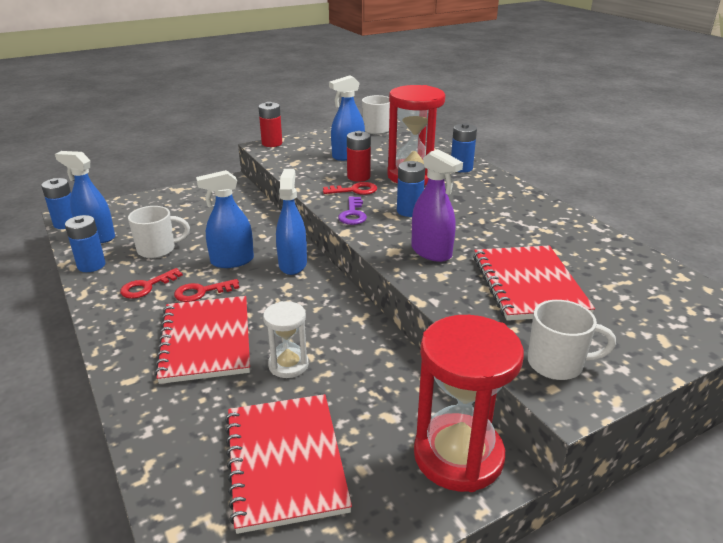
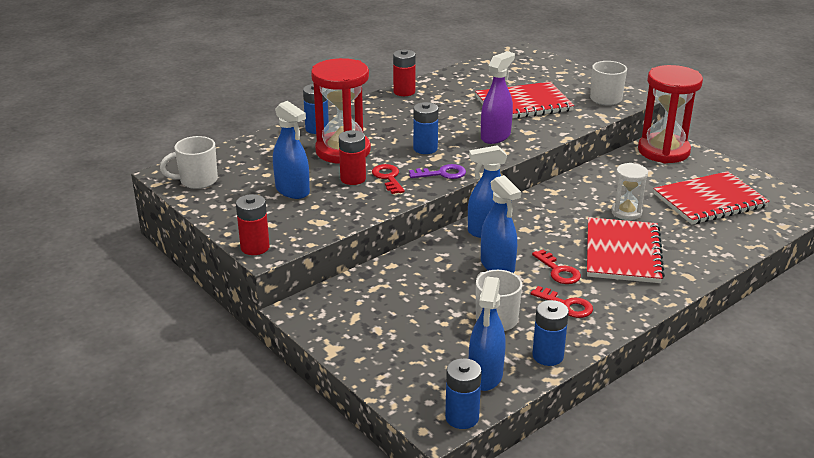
camera: 100 degrees left, 0 degrees up
red notebook [154,296,250,384] -> red notebook turned 60 degrees counterclockwise [587,217,665,283]
none -> red battery [393,50,416,96]

